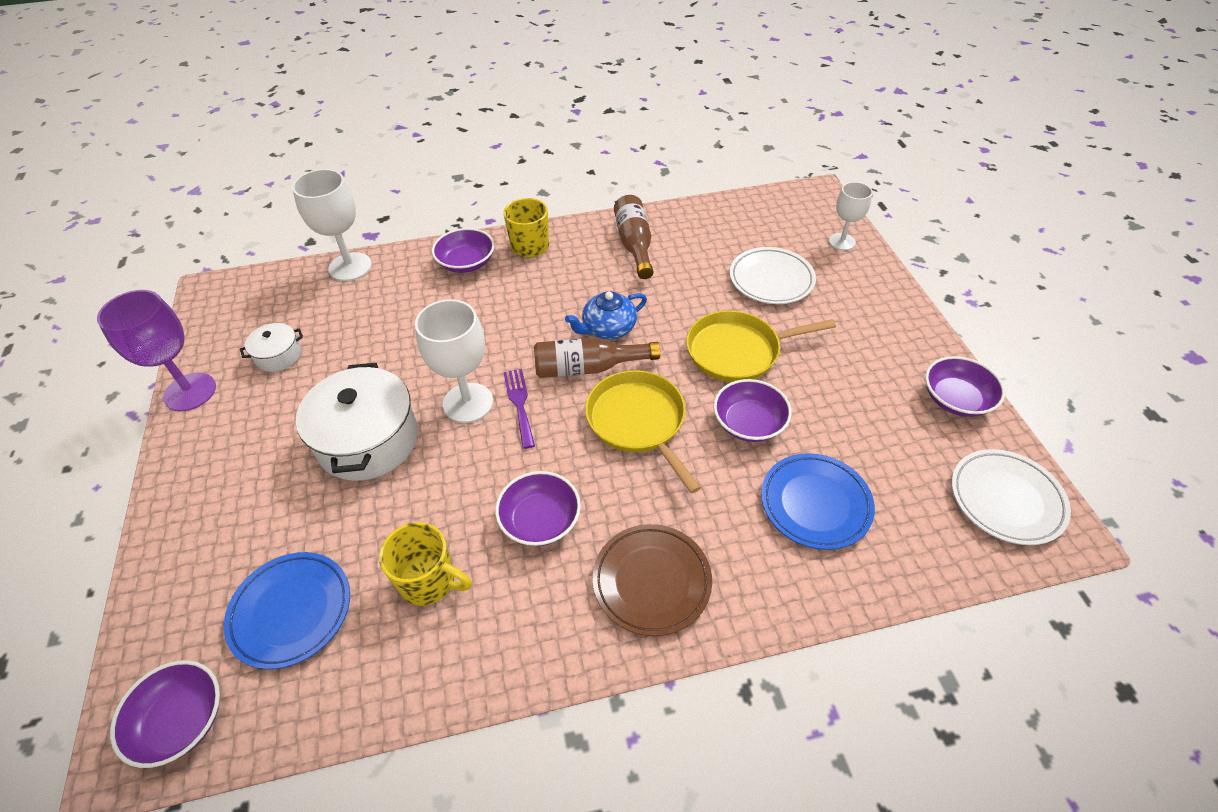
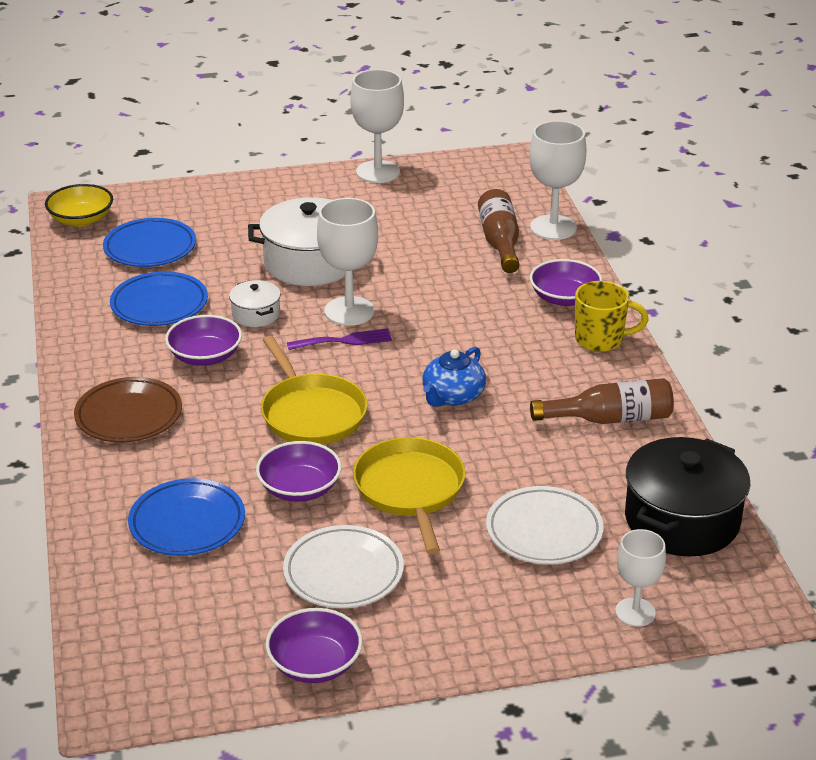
camera: 90 degrees right, 15 degrees down
purple goblet [97,290,216,411] -> white goblet [351,69,404,183]
purple bowl [110,660,220,768] -> yellow bowl [45,184,113,227]
white pot [240,323,303,372] -> white pot moved to [229,280,281,327]
yellow mug [379,522,472,606] -> blue plate [110,271,208,326]
brown bottle [534,338,660,378] -> brown bottle moved to [478,189,519,273]
blue teapot [565,291,647,339] -> blue teapot turned 120 degrees counterclockwise [423,347,486,407]
yellow pan [585,370,701,493] -> yellow pan turned 90 degrees clockwise [261,336,367,444]
white plate [951,449,1071,545] -> white plate moved to [283,525,404,608]
none -> black pot [625,437,750,556]

